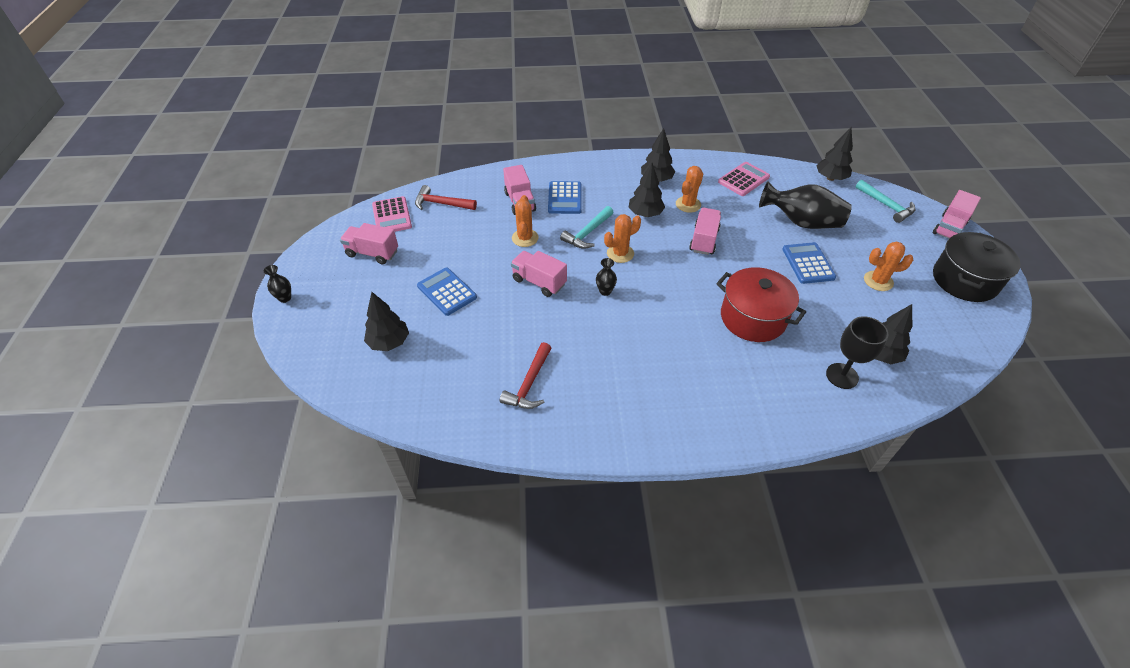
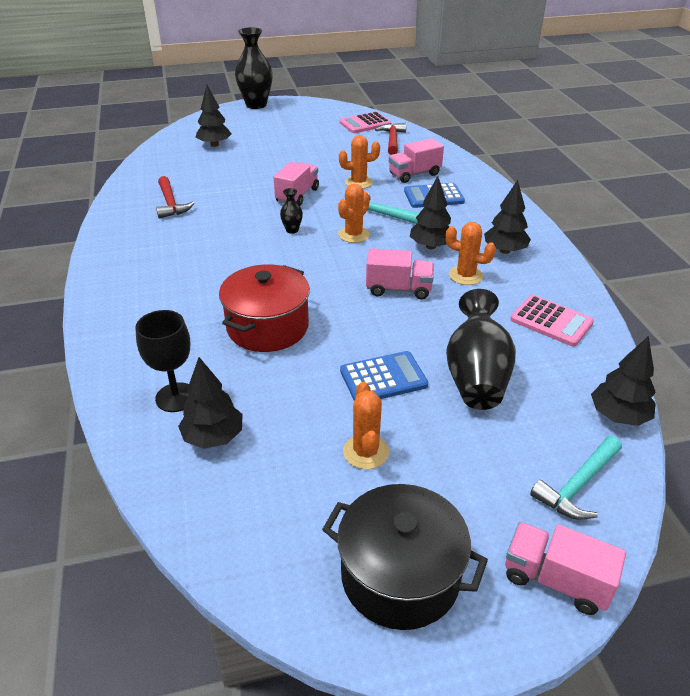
camera: 80 degrees right, 10 degrees down
black vase [264,265,291,303] -> black vase [235,27,273,109], size x2.25
pink truck [340,223,398,264] -> none
blue calculator [417,268,477,316] -> none
red hammer [500,342,551,409] -> red hammer turned 120 degrees counterclockwise [156,176,194,219]
orange cactus [604,214,641,263] -> orange cactus turned 75 degrees clockwise [338,184,370,243]

